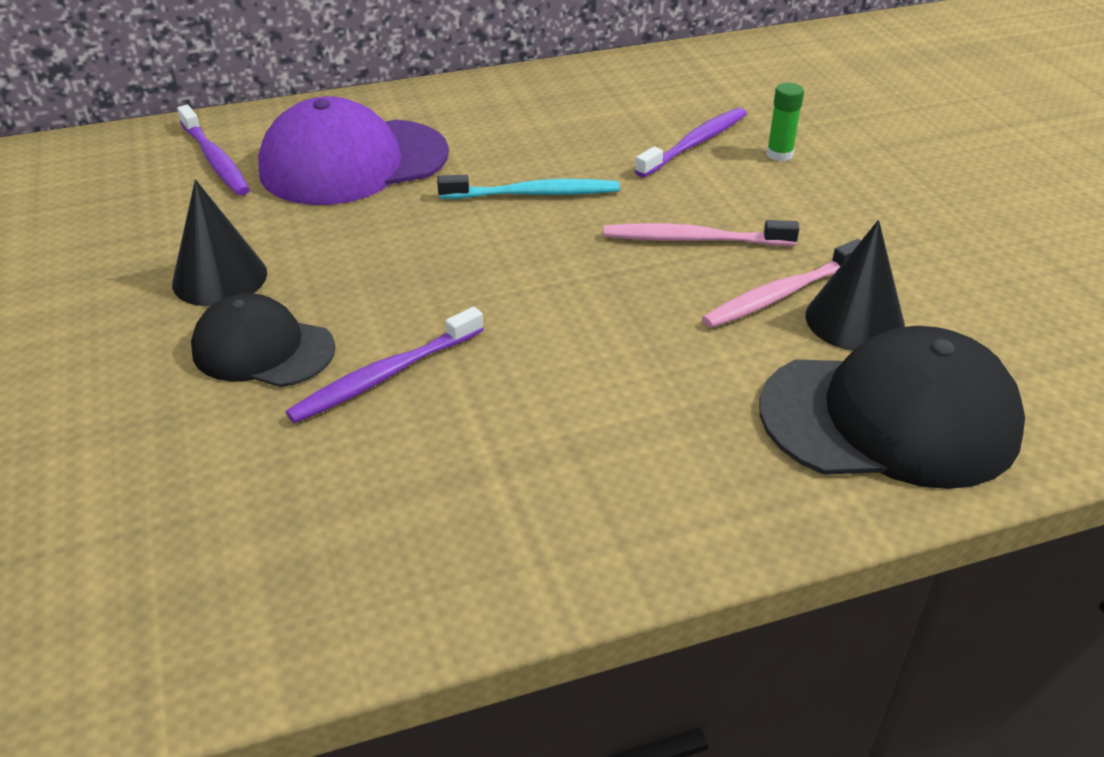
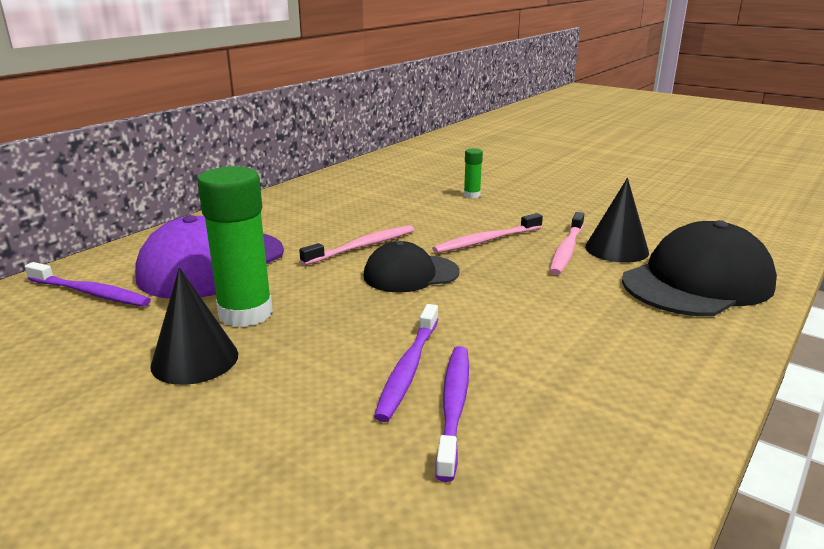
camera: 35 degrees left, 15 degrees down
black cap [191,293,336,387] -> black cap moved to [364,241,460,293]
turquoise toothbrush [437,175,620,199] -> pink toothbrush [299,225,414,265]
purple toothbrush [635,108,747,177] -> purple toothbrush moved to [435,346,469,482]
none -> green glue stick [197,166,273,327]

